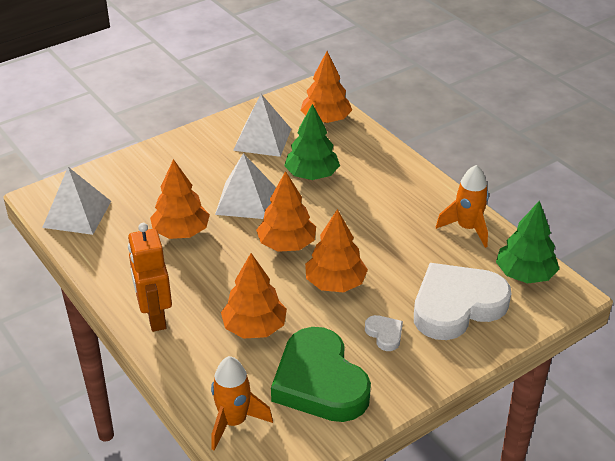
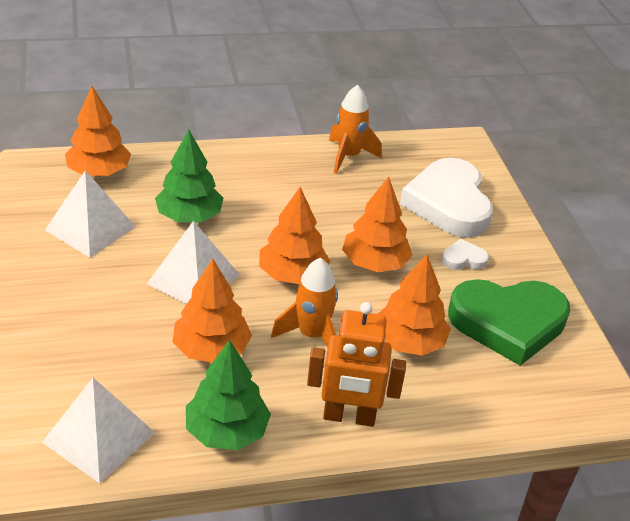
camera: 70 degrees left, 0 degrees up
orange rocket [211,356,273,450] -> orange rocket moved to [271,258,338,347]
green tree [496,200,559,284] -> green tree moved to [186,340,271,450]

